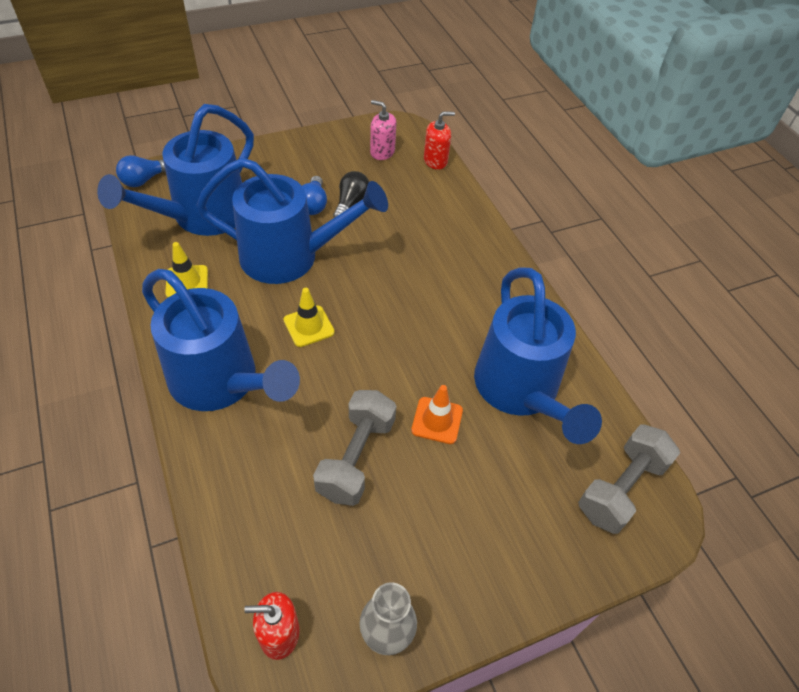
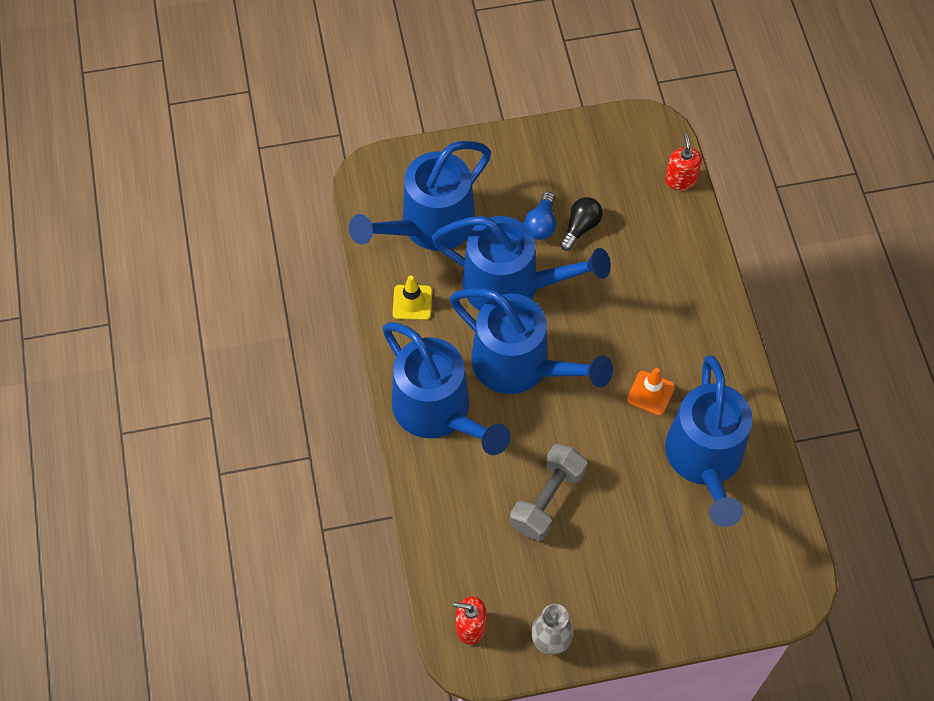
camera: 15 degrees right, 10 degrees up
blue light bulb [116,155,166,187] -> none
yellow traffic cone [284,288,335,347] -> blue watering can [450,288,613,394]
pink soap dispenser [370,100,396,160] -> none
orange traffic cone [411,385,463,444] -> orange traffic cone moved to [627,368,675,415]
red soap dispenser [424,112,455,170] -> red soap dispenser turned 90 degrees counterclockwise [665,134,702,190]
grey dumbbell [578,424,680,534] -> none

